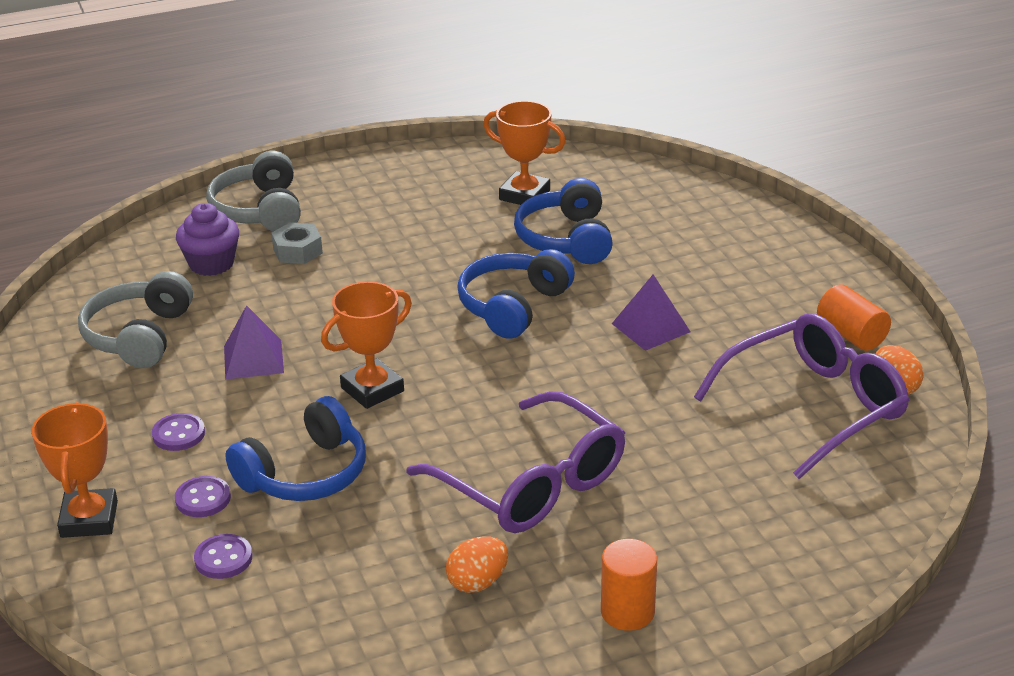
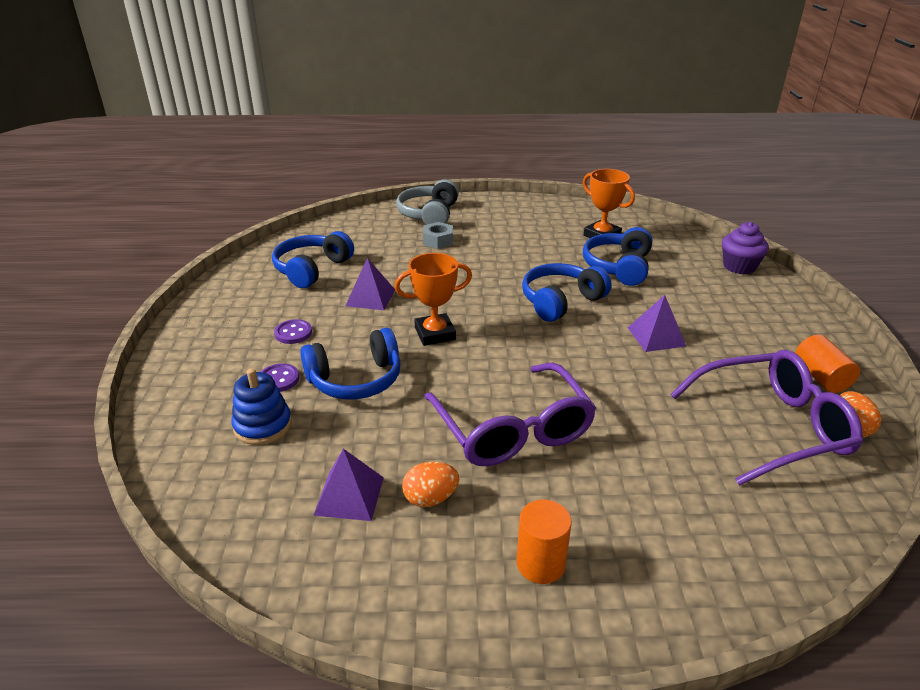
camera: 20 degrees right, 0 degrees up
orange trophy [31,402,118,538] -> none
grey headphones [78,271,193,368] -> blue headphones [272,231,354,288]
purple cupcake [176,203,239,276] -> purple cupcake moved to [722,222,769,274]
purple button [194,534,252,579] -> blue stacking toy [231,368,292,445]
none -> purple pyramid [313,449,384,521]

